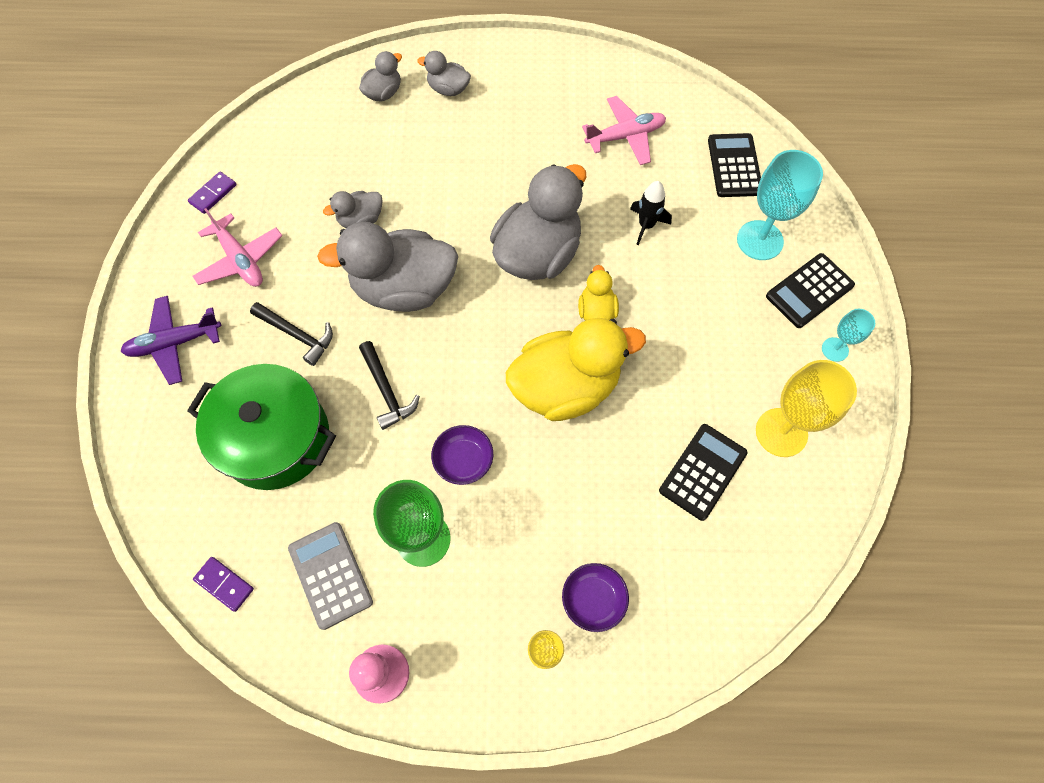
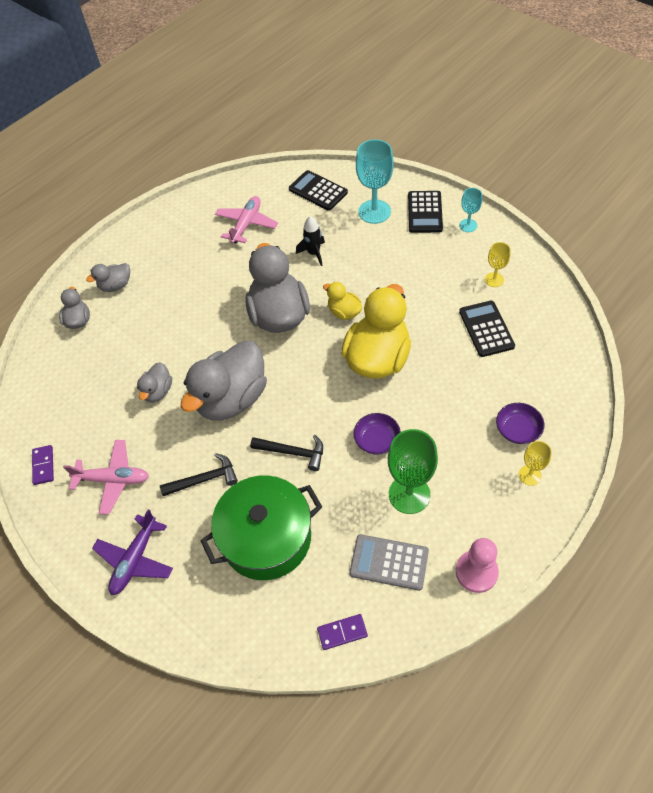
camera: 45 degrees left, 10 degrees down
yellow goblet [756,360,857,457] -> yellow goblet [485,242,511,287], size x0.54

